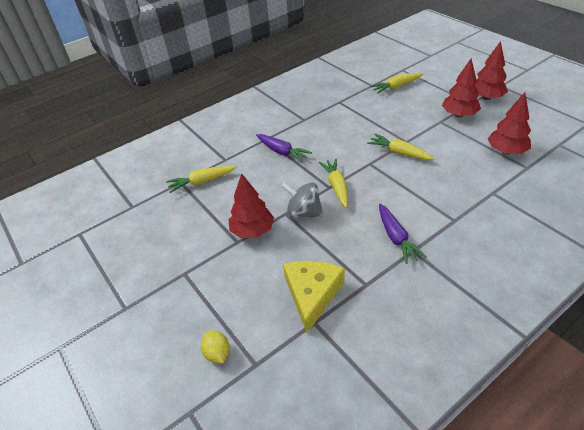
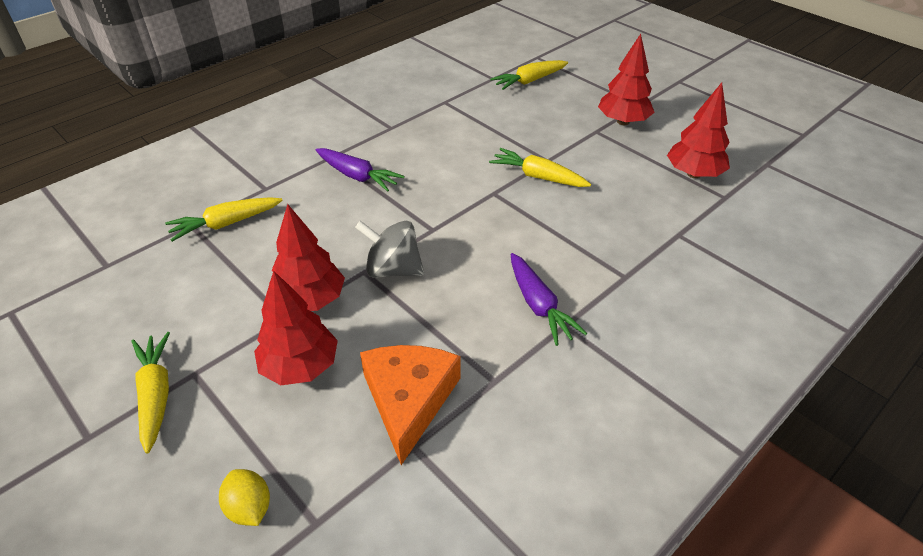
camera: 10 degrees left, 0 degrees up
yellow cheese [283,261,345,333] -> orange cheese [360,345,460,465]
yellow carrot [319,158,348,208] -> yellow carrot moved to [131,332,170,454]
red tree [475,41,508,100] -> red tree moved to [254,270,338,385]

